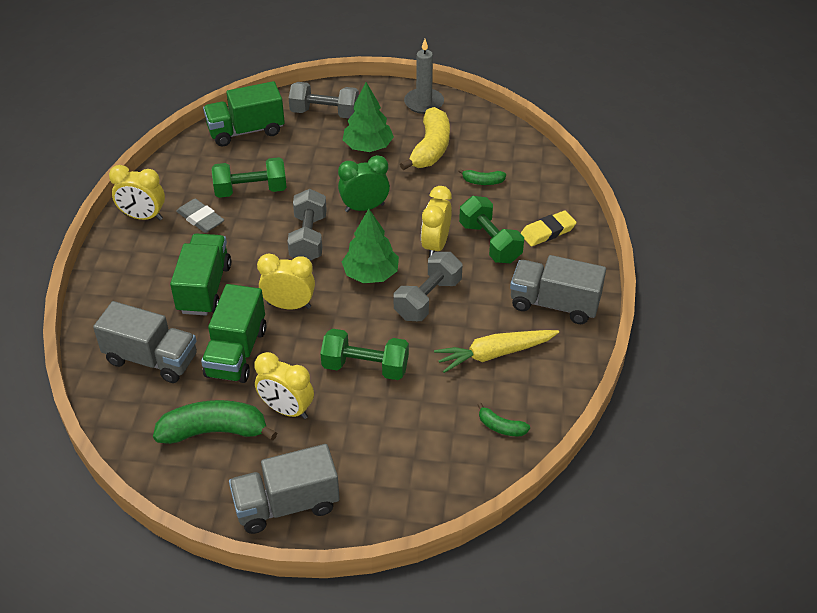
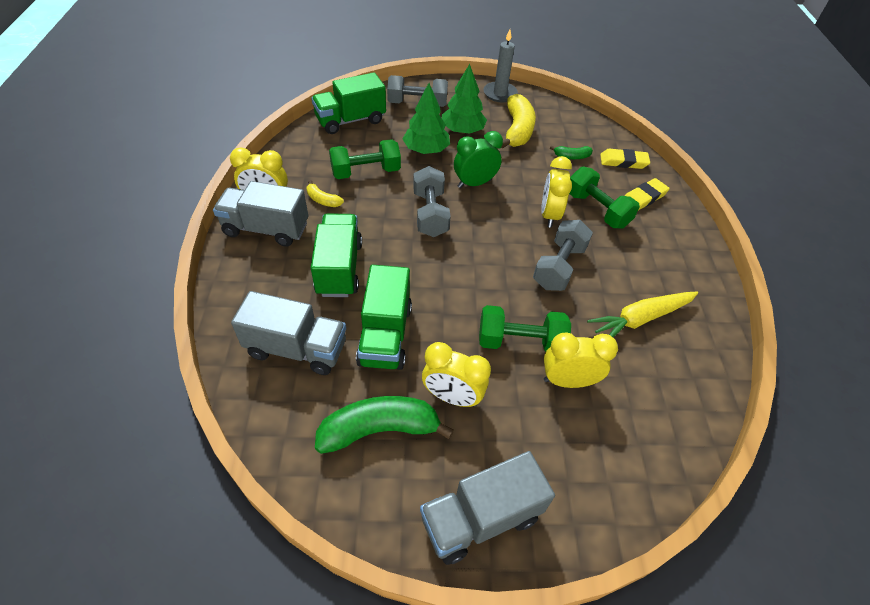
camera: 10 degrees left, 5 degrees up
grey eraser [176,199,224,233] -> yellow banana [307,180,344,207]
yellow clock [257,253,315,309] -> yellow clock moved to [544,332,618,388]
green tree [342,209,399,283] -> green tree moved to [403,83,450,154]
green banana [477,403,530,436] -> none
grey truck [510,255,606,324] -> grey truck moved to [213,181,308,247]
none -> yellow eraser [600,148,650,169]

